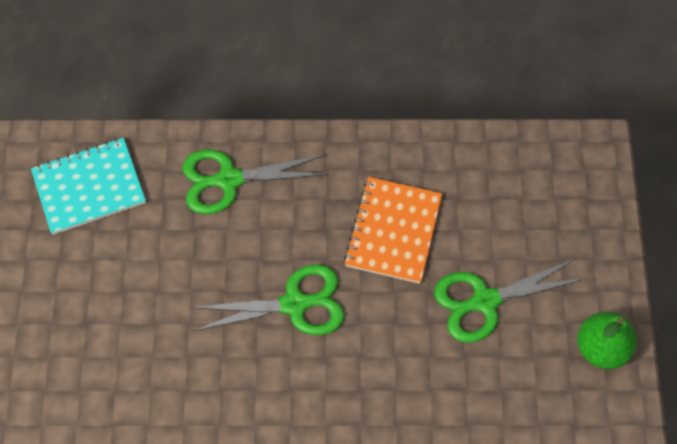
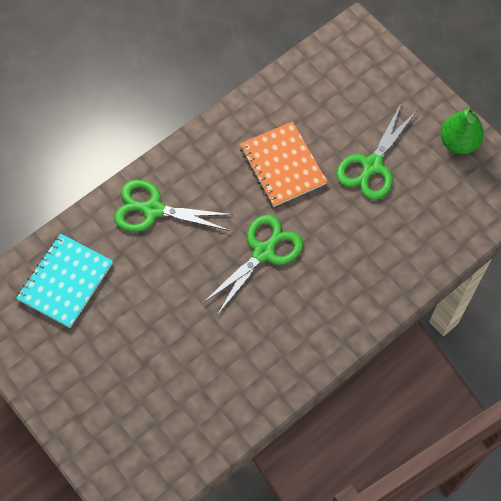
camera: 40 degrees left, 0 degrees up
green scissors [182,149,329,214] -> green scissors turned 60 degrees clockwise [114,180,233,232]

